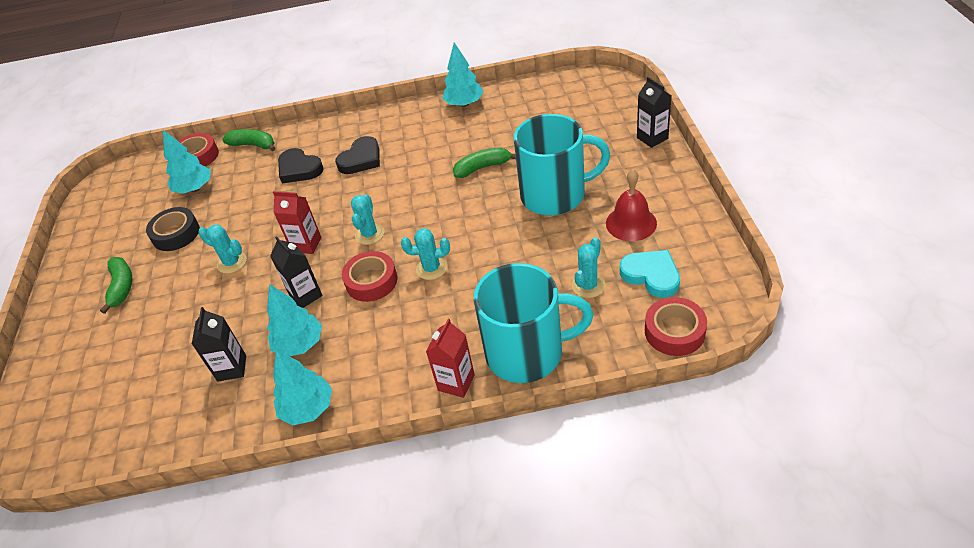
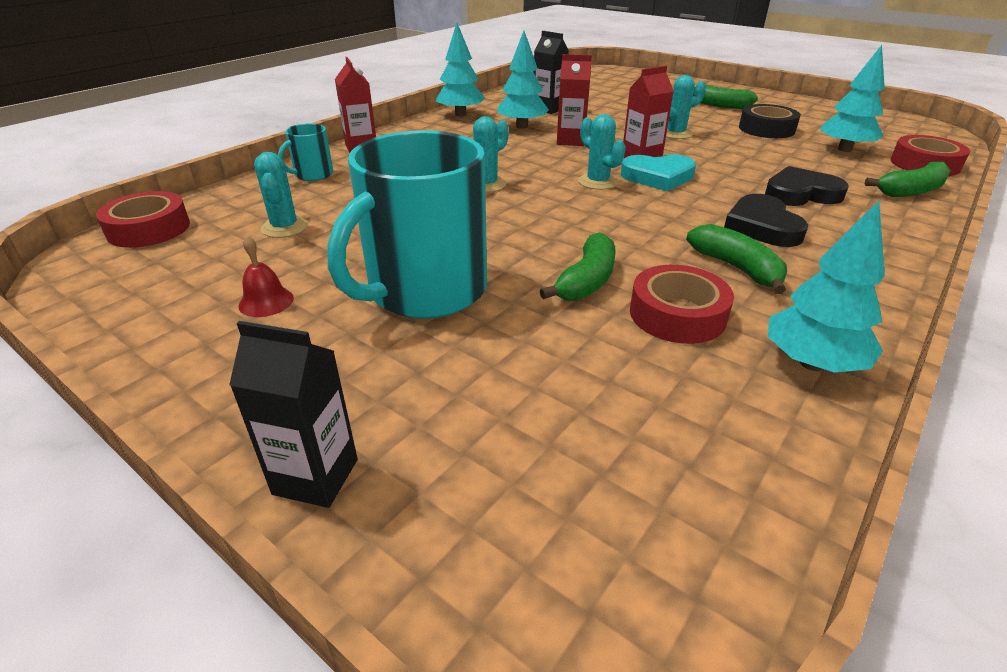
camera: 130 degrees right, 10 degrees down
black carton [270,236,323,308] -> red carton [557,54,592,146]
red tape [342,251,398,302] -> red tape moved to [630,265,734,344]
turquoise mug [474,263,594,383] -> turquoise mug [278,123,333,181], size x0.45
red bell [606,169,657,241] -> red bell [238,236,294,317], size x0.59
turquoise heart [620,250,680,298] -> turquoise heart moved to [621,154,696,191]
none -> green banana [686,224,787,294]

